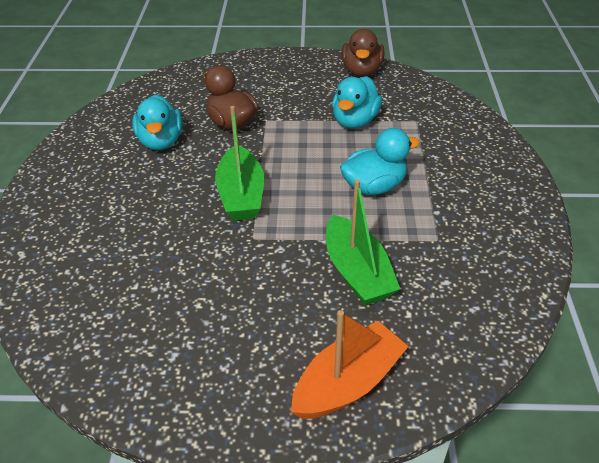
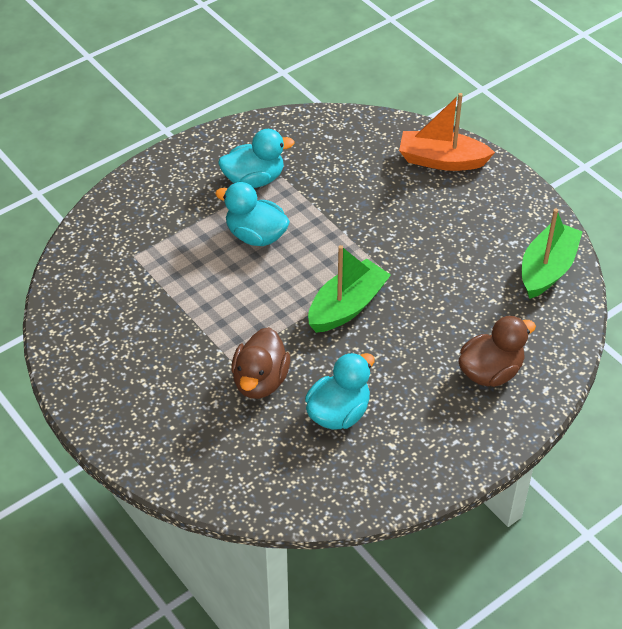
camera: 130 degrees left, 5 degrees up
green boat [326,179,400,306] -> green boat moved to [522,208,582,299]
turquoise duck [332,76,382,129] -> turquoise duck moved to [218,129,295,188]
brown duck [341,29,385,77] -> brown duck moved to [459,315,536,387]

